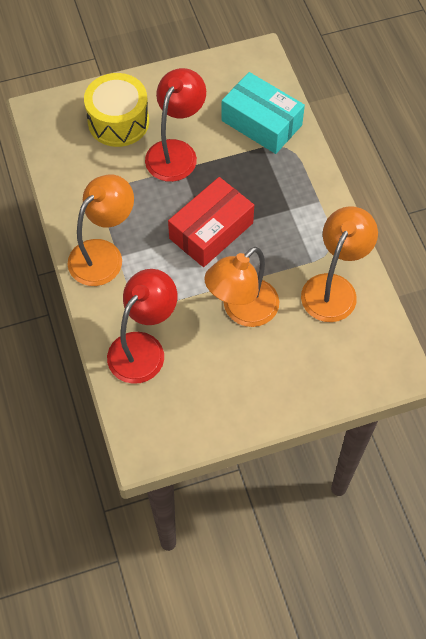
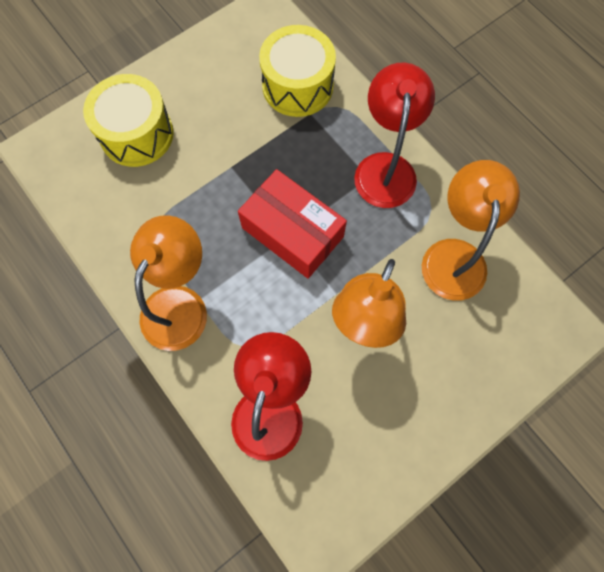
camera: 20 degrees left, 10 degrees up
red lamp [145,68,206,182] -> red lamp moved to [354,63,435,208]
red box [168,177,254,267] -> red box turned 75 degrees counterclockwise [238,169,347,278]
turquoise box [221,72,305,154] -> yellow drum [259,25,336,117]

